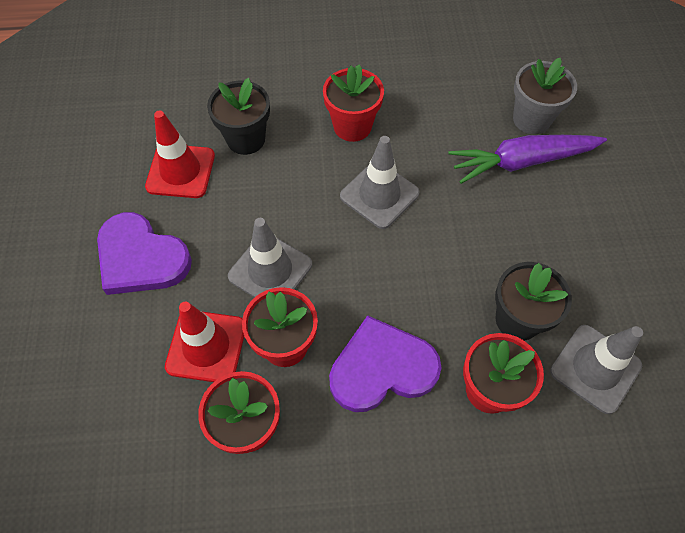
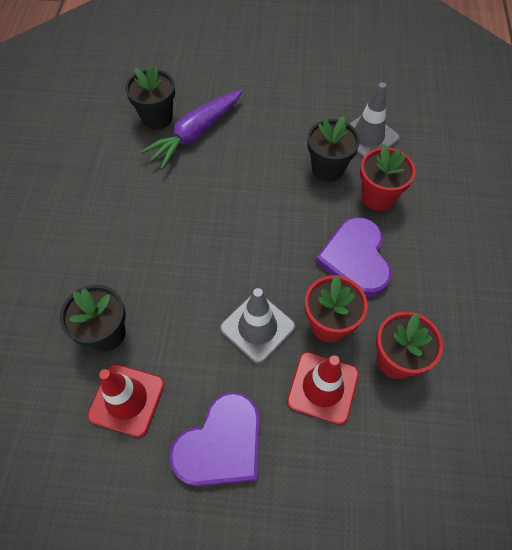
camera: 80 degrees left, 0 degrees up
red flower pot [323,64,384,142] -> none
grey traffic cone [340,136,420,229] -> none
purple carrot [449,135,607,184] -> purple carrot turned 45 degrees clockwise [140,89,242,169]
grey flower pot [513,58,577,134] -> black flower pot [125,65,175,130]

